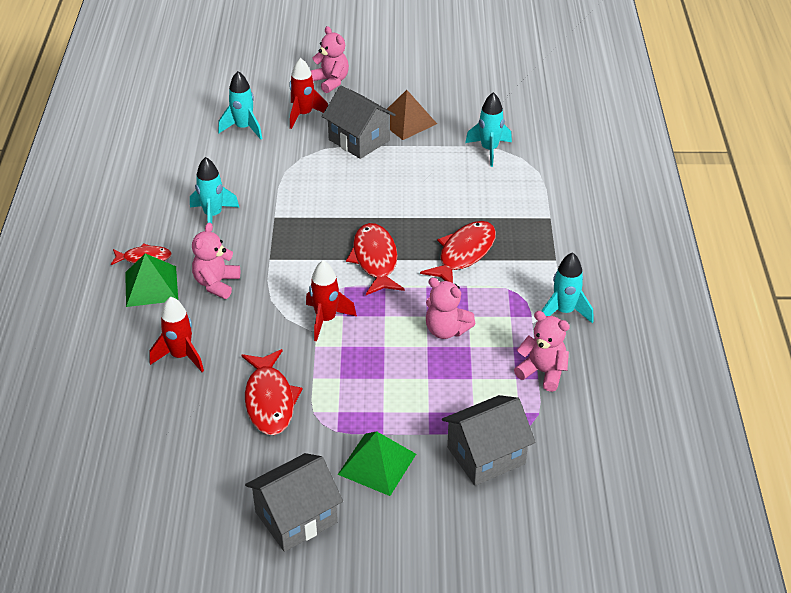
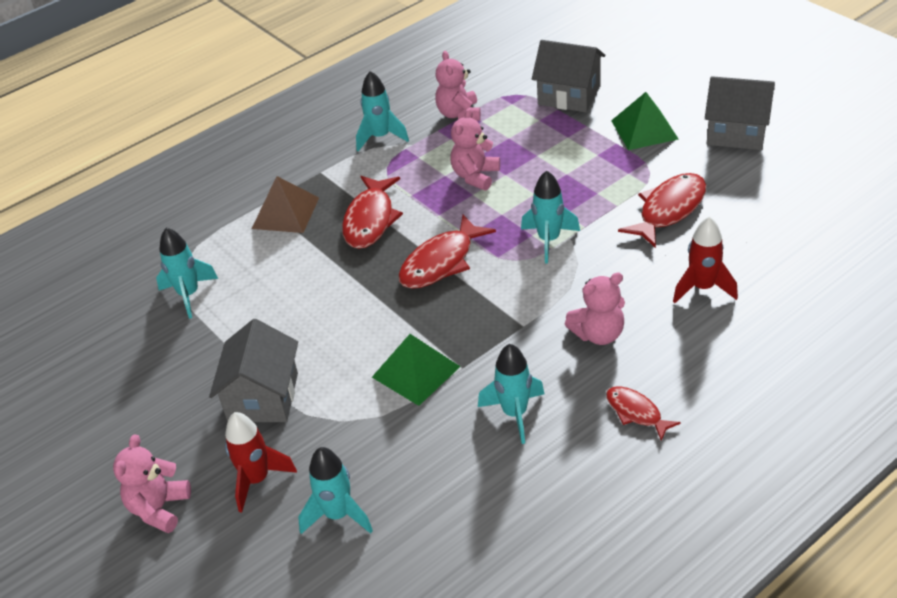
camera: 125 degrees left, 0 degrees up
green pyramid [125,253,178,307] -> green pyramid moved to [372,334,461,406]
red rocket [306,260,357,341] -> turquoise rocket [521,171,580,263]
brown pyramid [387,90,437,140] -> brown pyramid moved to [252,176,319,233]
red fish [420,221,496,283] -> red fish turned 75 degrees counterclockwise [342,176,403,249]
pink teddy bear [426,277,476,339] -> pink teddy bear turned 150 degrees counterclockwise [450,108,500,191]

